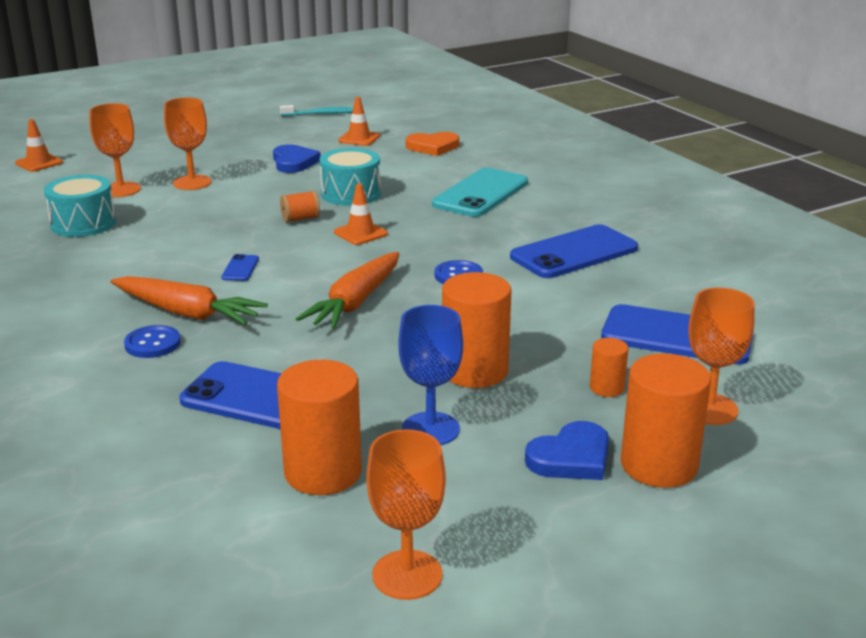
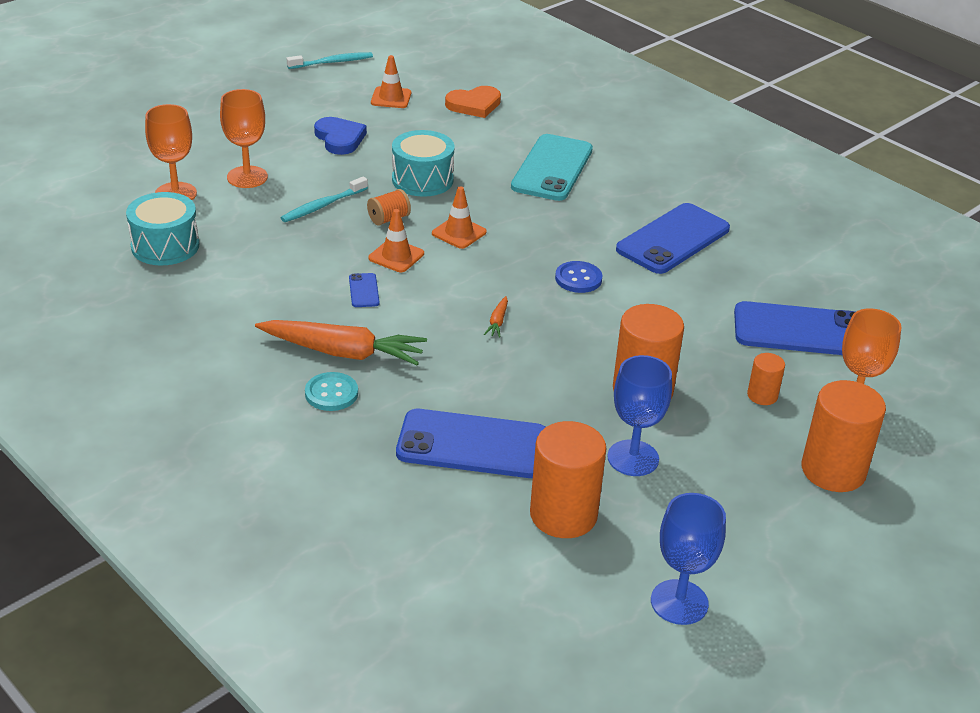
camera: 15 degrees left, 10 degrees up
orange traffic cone [15,119,63,172] -> orange traffic cone moved to [368,209,424,272]
blue button [124,325,181,358] -> turquoise button [305,372,358,411]
orange carrot [296,252,399,329] -> orange carrot [484,296,508,338], size x0.41
orange goblet [366,429,446,600] -> blue goblet [651,493,726,625]
blue heart [525,421,609,480] -> none
none -> turquoise toothbrush [281,177,368,222]

